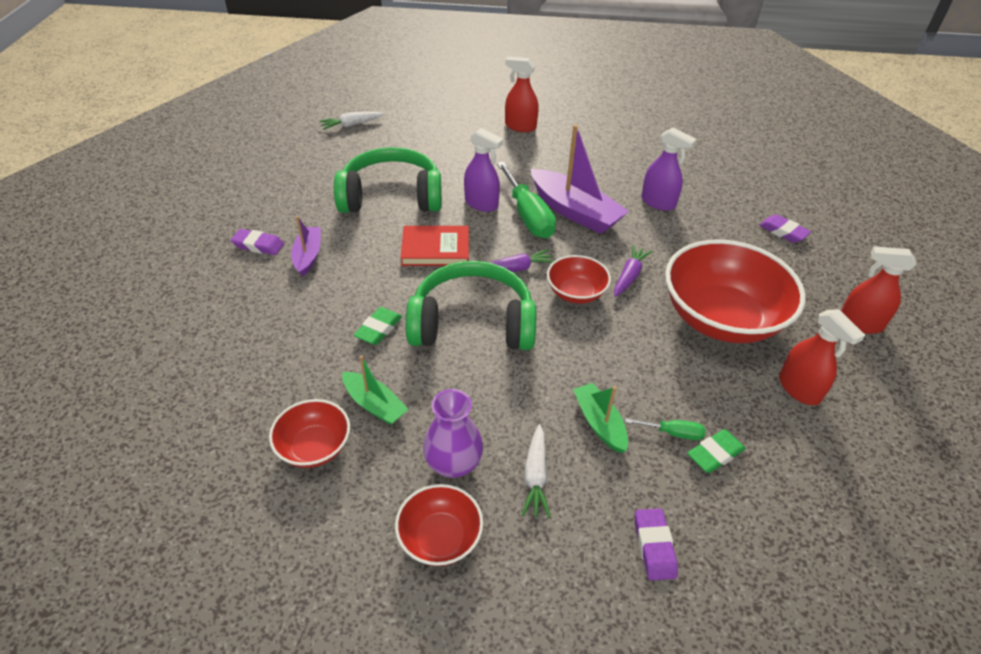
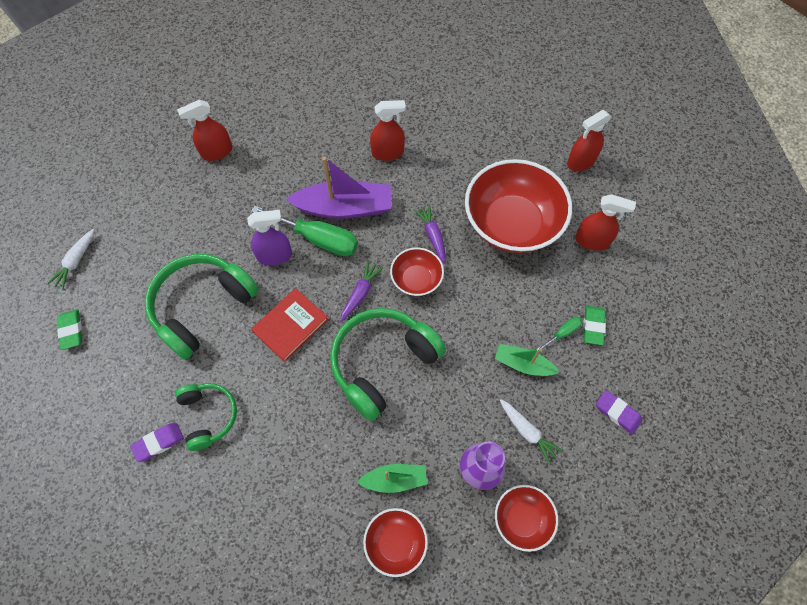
camera: 45 degrees left, 20 degrees up
purple boat [291,216,321,276] -> green headphones [175,383,237,451]
green eraser [354,307,402,345] -> green eraser moved to [57,309,82,350]
purple spray bottle [641,128,697,211] -> red spray bottle [370,100,406,161]
purple eraser [759,214,811,243] -> none

